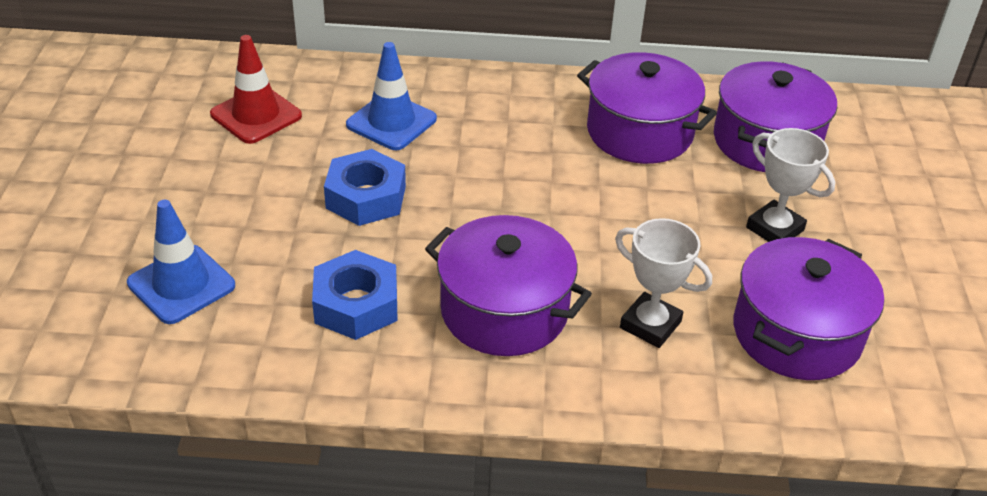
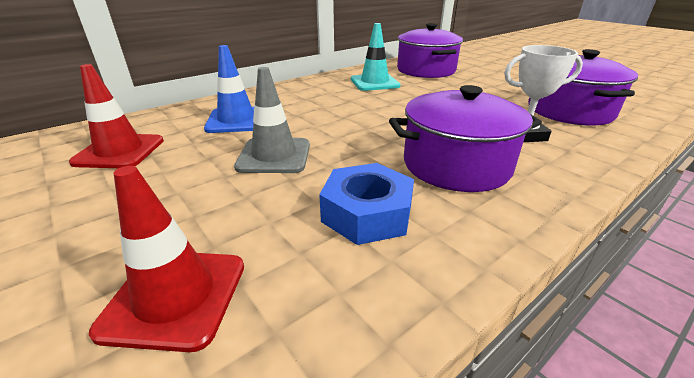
camera: 40 degrees left, 10 degrees down
blue traffic cone [127,200,235,324] -> red traffic cone [89,166,244,352]
blue nut [324,149,406,226] -> grey traffic cone [234,67,310,173]
purple pot [577,52,717,164] -> turquoise traffic cone [351,23,401,91]
white trophy [746,128,835,242] -> none

